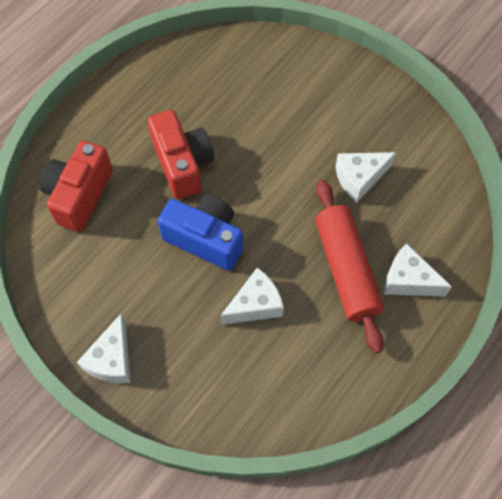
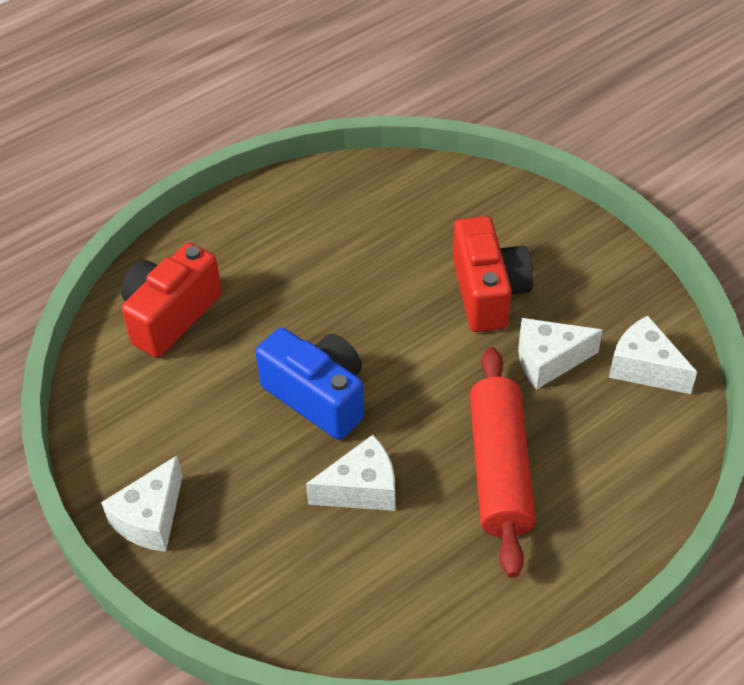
camera: 15 degrees right, 15 degrees down
red camera [148,110,214,199] -> red camera moved to [453,216,533,332]
white cheese [384,243,452,297] -> white cheese moved to [609,316,697,394]

